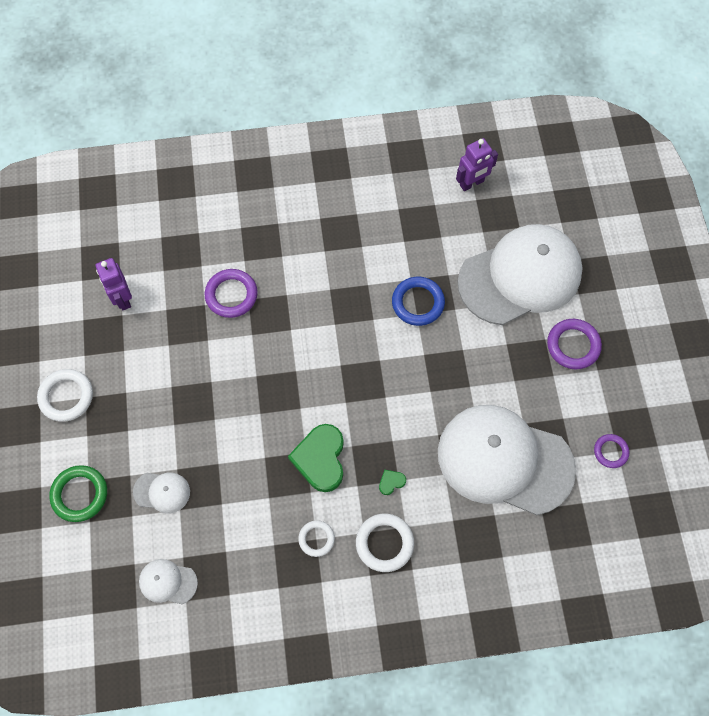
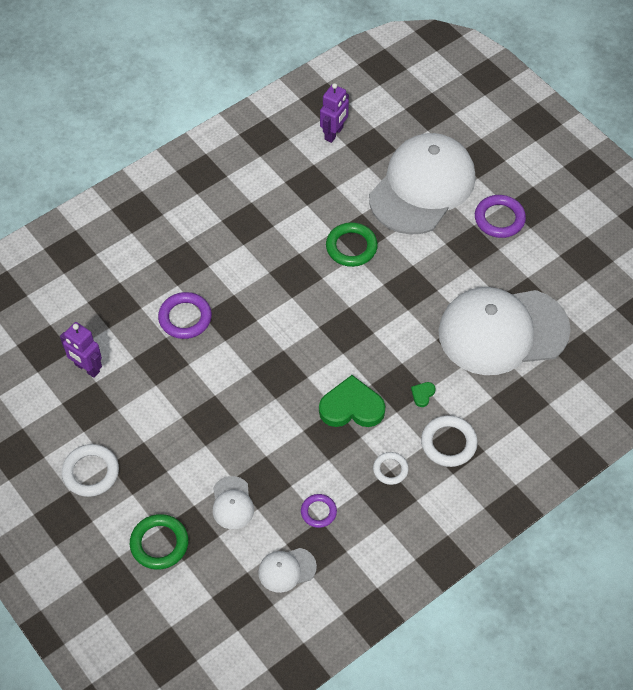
camera: 30 degrees left, 10 degrees down
white cap [133,473,190,513] -> white cap turned 105 degrees clockwise [213,476,254,529]
green heart [288,424,344,492] -> green heart turned 120 degrees clockwise [319,375,385,427]
blue ring [392,277,445,326] -> green ring [326,222,378,267]
purple ring [594,434,629,468] -> purple ring moved to [301,494,337,528]

